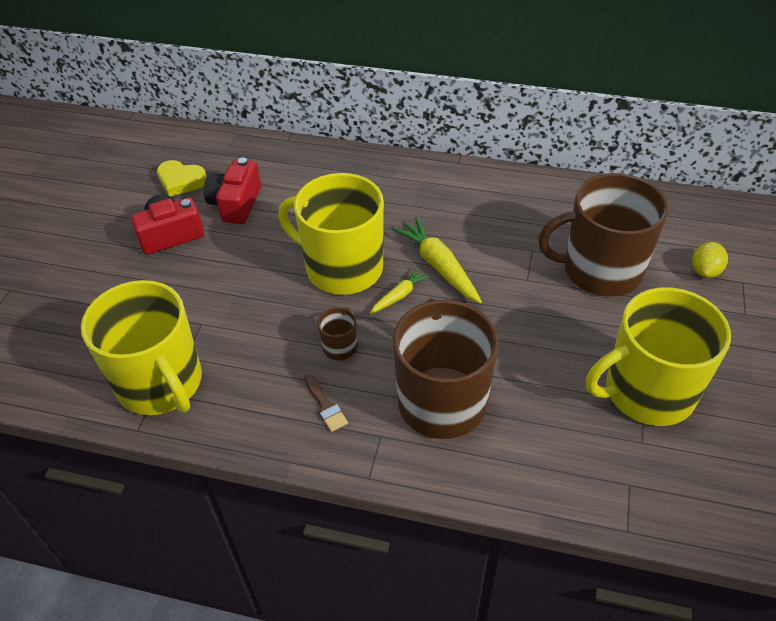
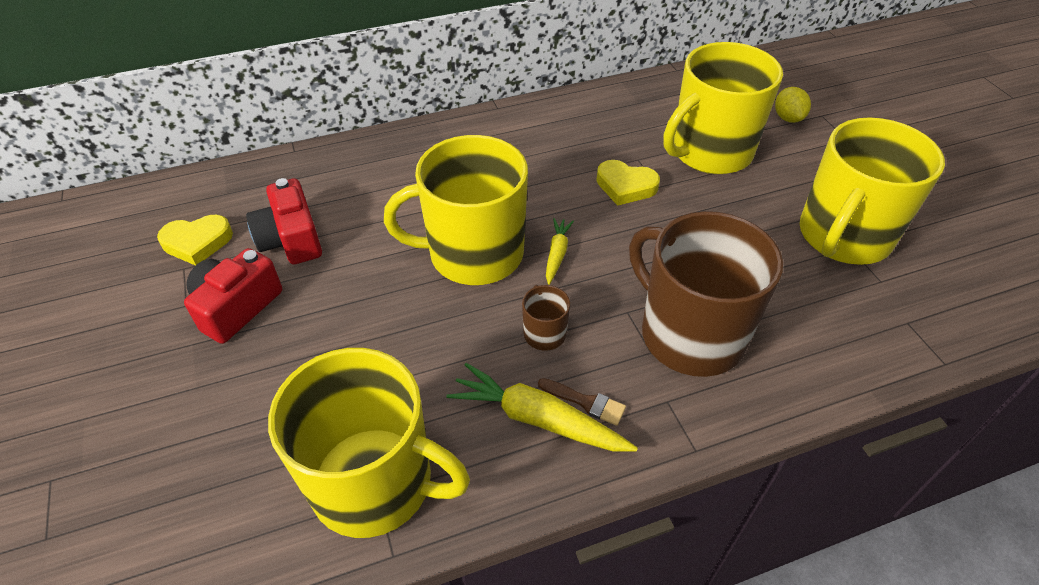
camera: 35 degrees left, 0 degrees up
yellow carrot [392,217,482,304] -> yellow carrot moved to [446,363,638,452]
brown mug [538,173,668,296] -> yellow mug [664,42,783,174]
none -> yellow heart [596,160,660,206]

